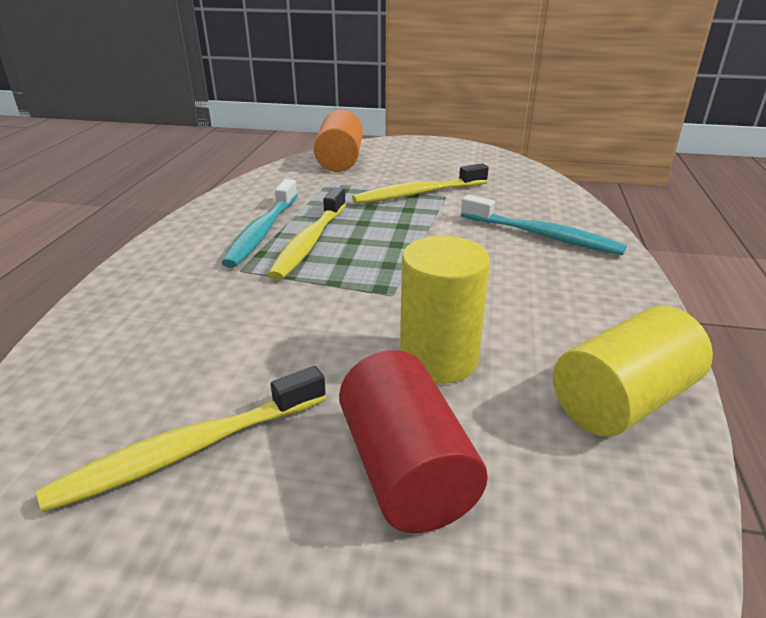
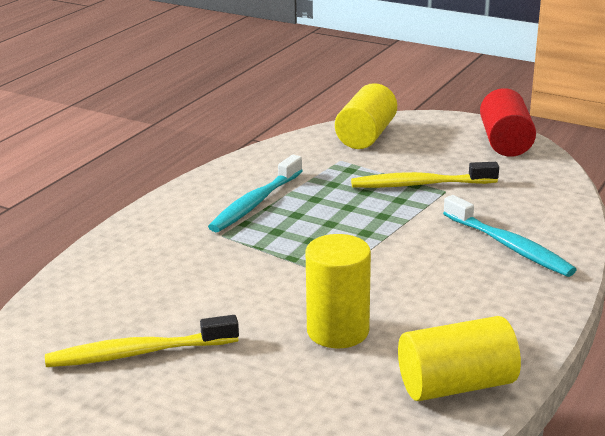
camera: 20 degrees right, 5 degrees down
yellow toothbrush [268,187,346,280] -> none
orange cylinder [314,110,363,172] -> yellow cylinder [335,83,397,149]
red cylinder [339,350,488,533] -> red cylinder moved to [480,88,536,157]

